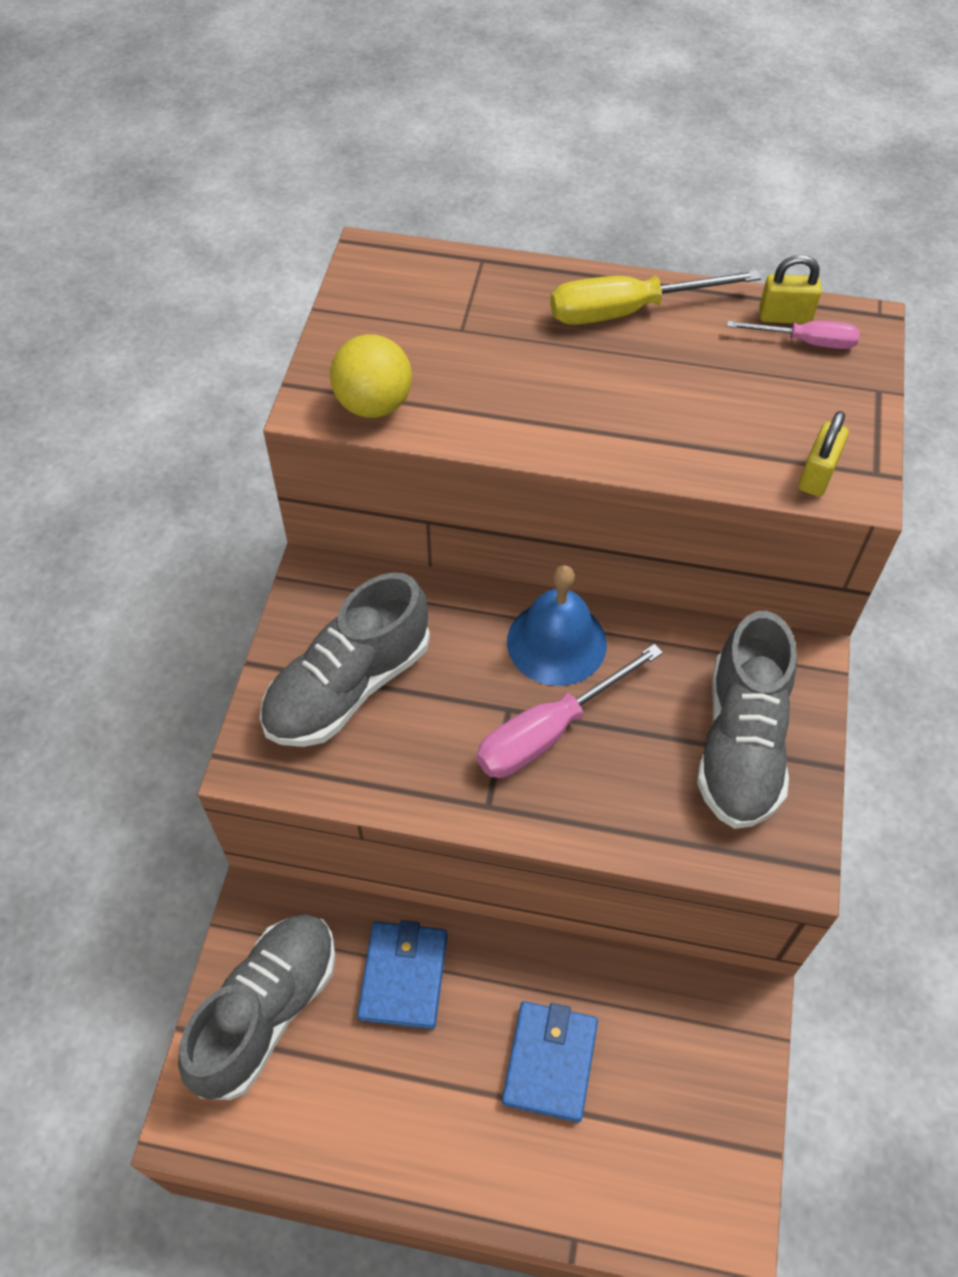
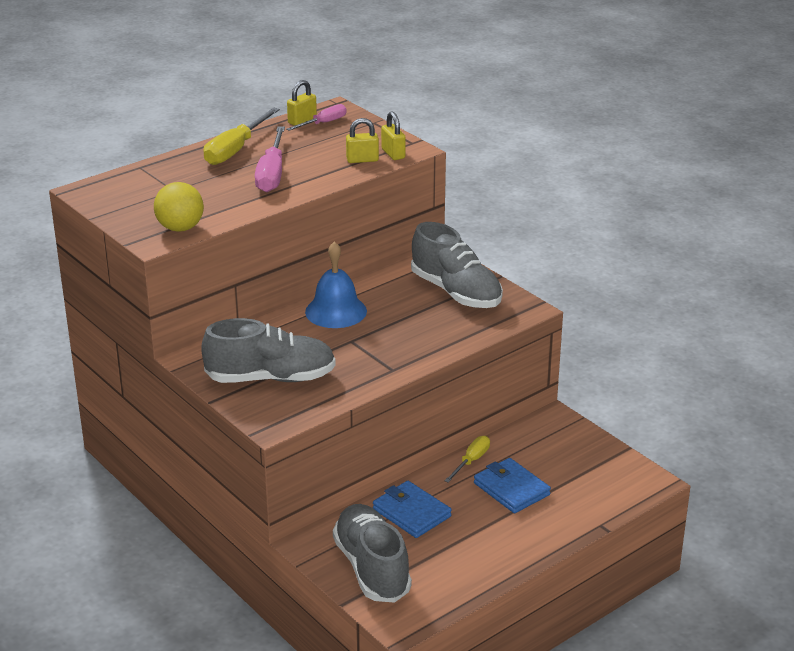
camera: 50 degrees left, 25 degrees down
grey shoe [260,572,430,747] -> grey shoe turned 90 degrees counterclockwise [201,318,336,383]
pink screwdriver [476,644,663,778] -> pink screwdriver moved to [255,126,285,192]
none -> yellow padlock [346,118,379,163]
none -> yellow screwdriver [444,436,490,483]

